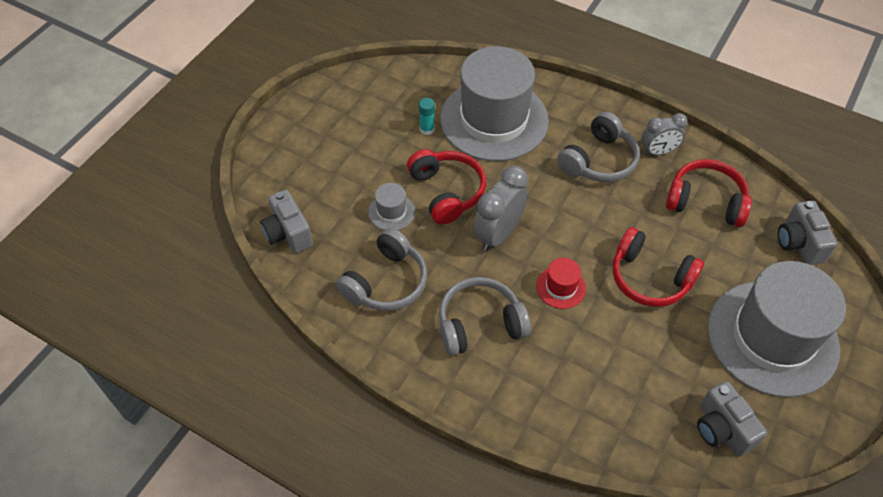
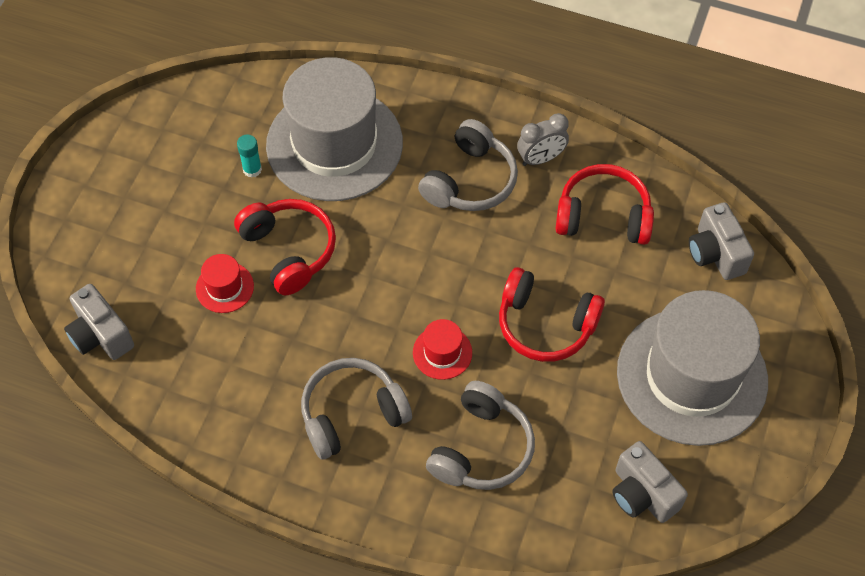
camera: 10 degrees left, 5 degrees up
grey headphones [336,228,427,311] -> grey headphones moved to [426,381,535,490]
grey hat [368,183,415,230] -> red hat [196,254,254,313]
grey clock [473,166,528,252] -> none

